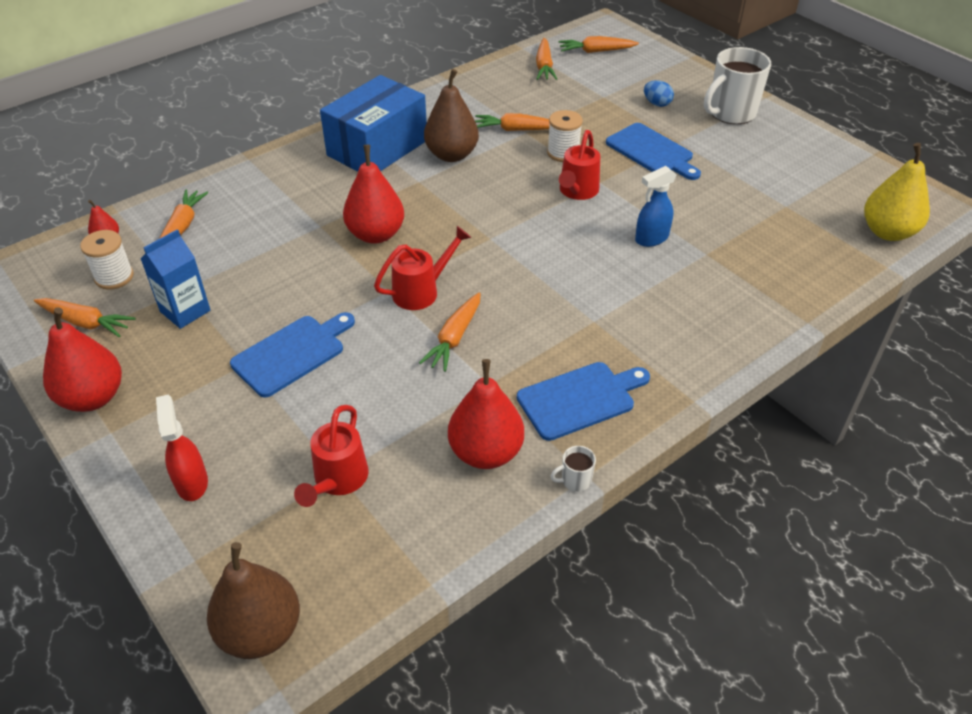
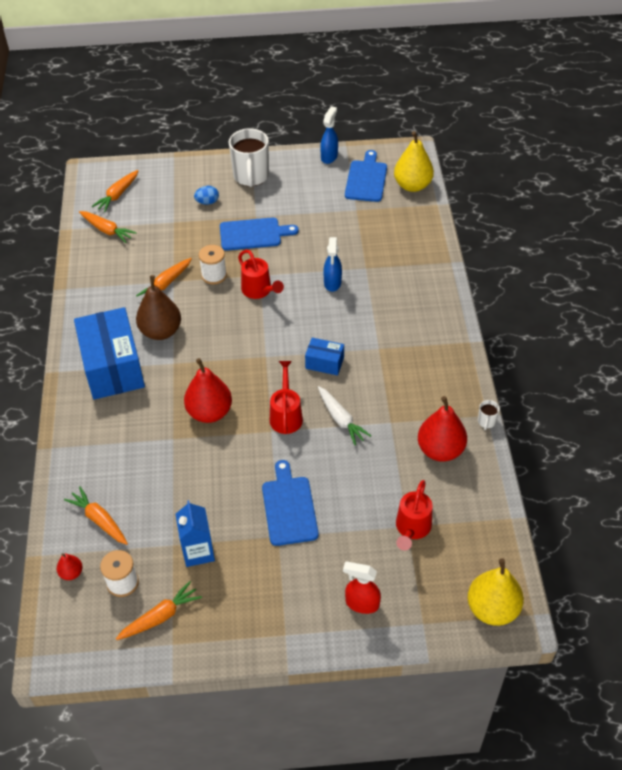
camera: 55 degrees left, 5 degrees up
red pear [43,307,122,412] -> none
brown pear [207,542,300,659] -> yellow pear [468,558,524,626]
red watering can [294,405,368,507] -> red watering can turned 60 degrees clockwise [396,480,433,551]
orange carrot [419,292,481,372] -> white carrot [318,386,371,445]
blue cutting board [517,362,650,441] -> blue cutting board moved to [345,150,387,202]
none -> blue box [305,338,344,376]
none -> blue spray bottle [320,106,338,164]

